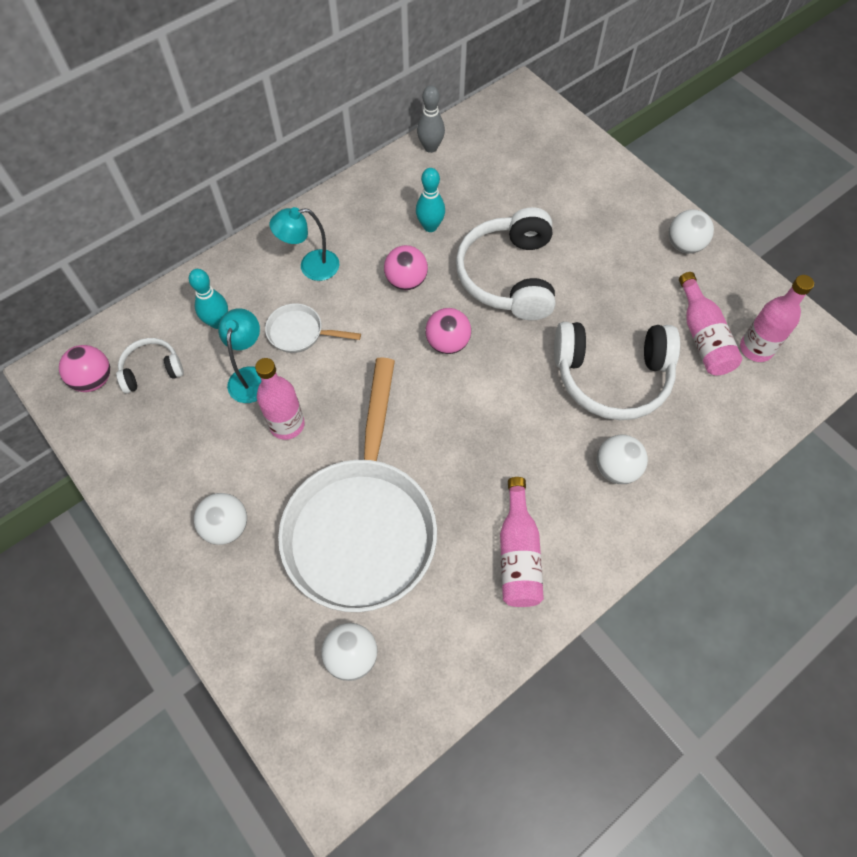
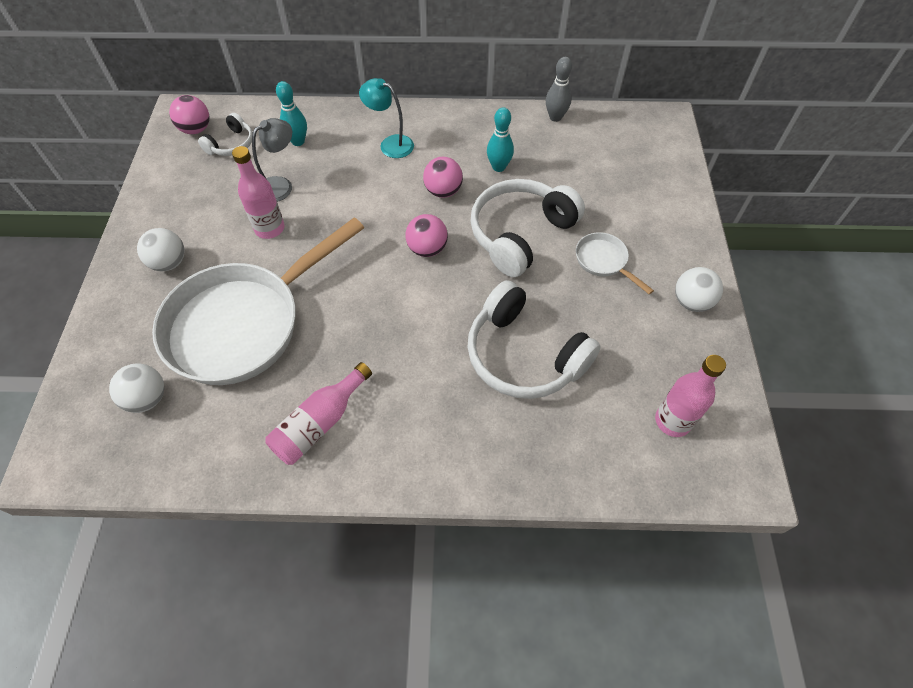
camera: 40 degrees right, 5 degrees down
white headphones [116,338,184,393] -> white headphones turned 105 degrees clockwise [198,113,253,156]
turquoise lamp [218,308,262,403] -> grey lamp [252,118,292,202]
white pan [265,303,361,353] -> white pan moved to [576,232,654,294]
white ball [596,435,648,484] -> none
pink bottle [679,272,742,375] -> none

